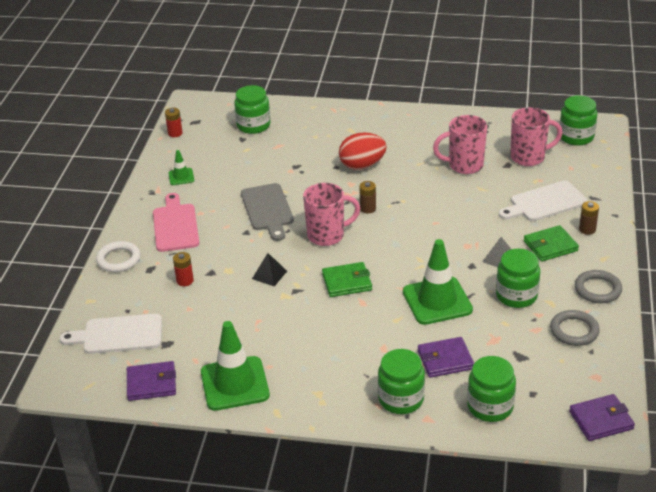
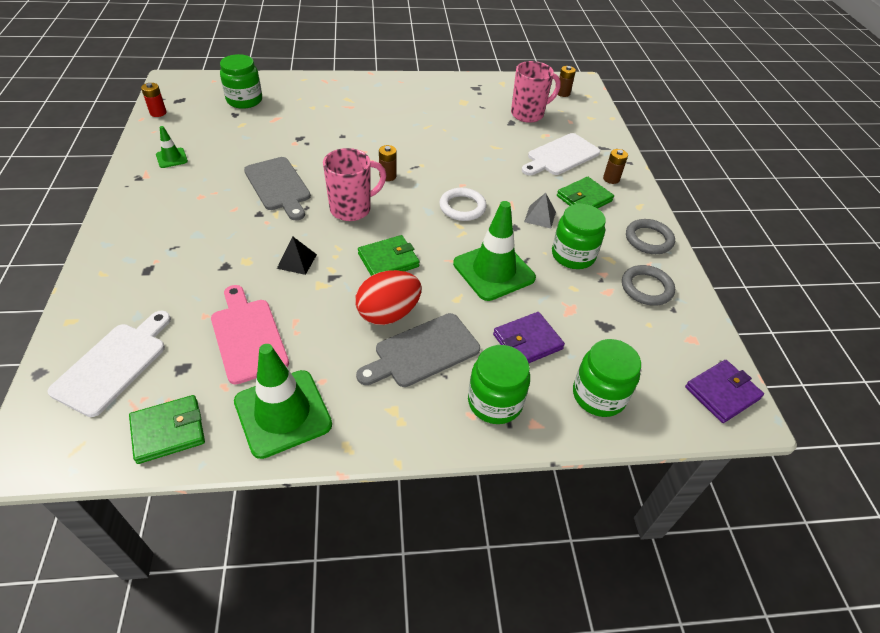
camera: 20 degrees left, 10 degrees up
white cutting board [59,314,162,354] -> white cutting board turned 135 degrees clockwise [47,311,171,417]
white ring [96,241,141,272] -> white ring moved to [439,188,487,221]
purple wallet [127,361,176,401] -> green wallet [129,395,205,464]
pink cutting board [153,193,199,252] -> pink cutting board moved to [211,285,289,385]
red battery [173,252,194,286] -> none
red egg [339,132,387,170] -> red egg moved to [355,270,421,325]
pink mug [433,115,487,174] -> none
green jar [560,95,597,146] -> brown battery [558,66,576,97]
none -> grey cutting board [356,313,480,387]

